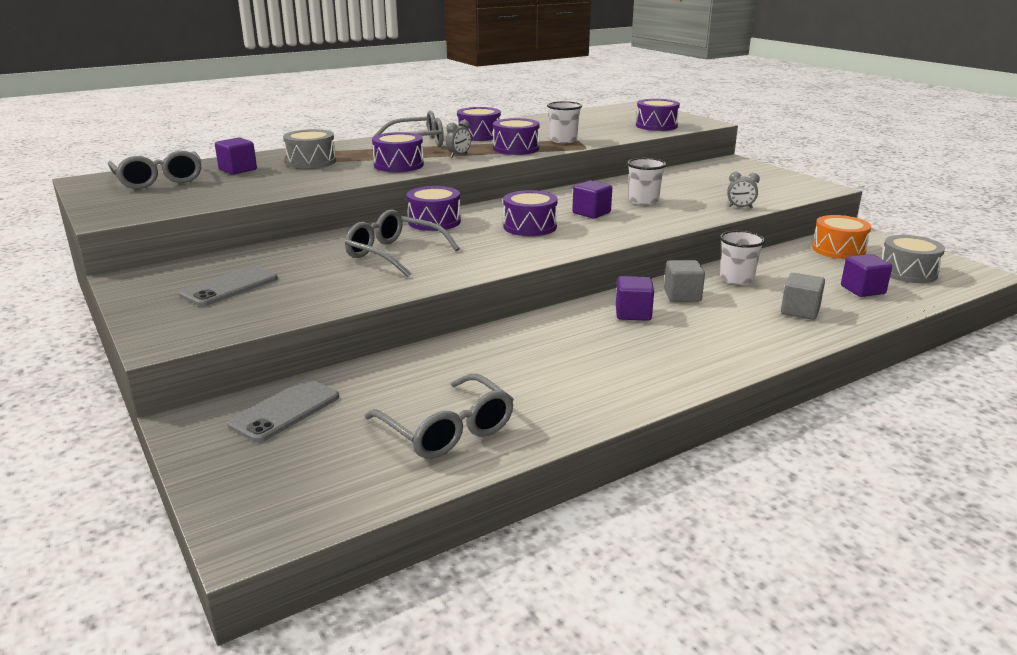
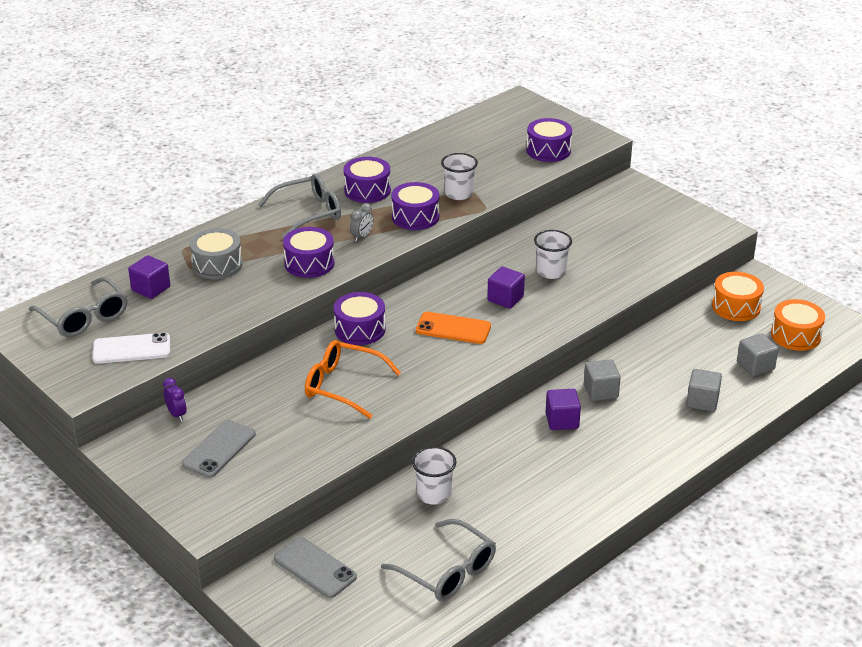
camera: 10 degrees left, 10 degrees up
grey phone [227,379,339,442] -> grey phone turned 75 degrees counterclockwise [274,537,357,598]
grey glasses [345,210,460,277] -> orange glasses [305,340,401,419]
purple drum [503,190,558,236] -> orange phone [416,312,491,344]
white cup [720,231,765,285] -> white cup moved to [412,446,456,505]
grey clock [727,172,760,208] -> none
purple cube [841,254,892,297] -> grey cube [737,333,779,376]
grey drum [882,235,945,283] -> orange drum [771,299,825,351]
none -> white phone [93,332,170,364]
none -> purple clock [163,378,187,421]

